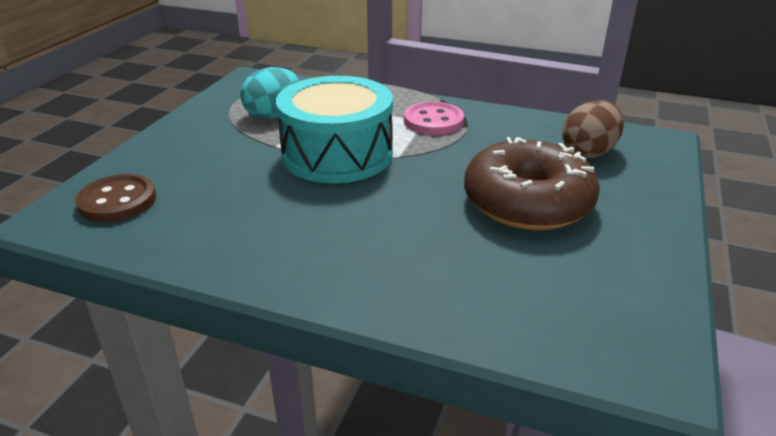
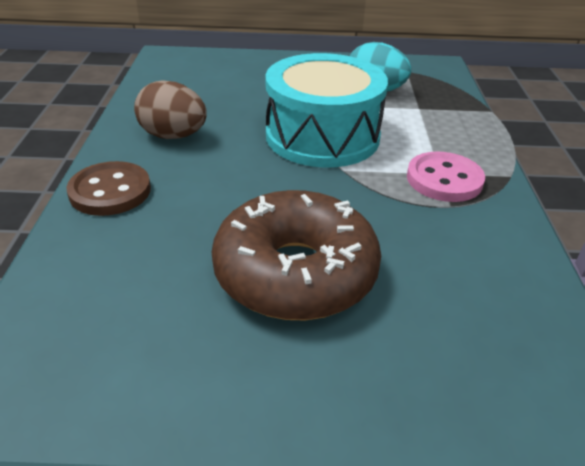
camera: 70 degrees right, 5 degrees up
brown button [75,174,156,222] -> brown button moved to [66,161,151,216]
brown egg [562,100,624,158] -> brown egg moved to [134,80,207,139]

